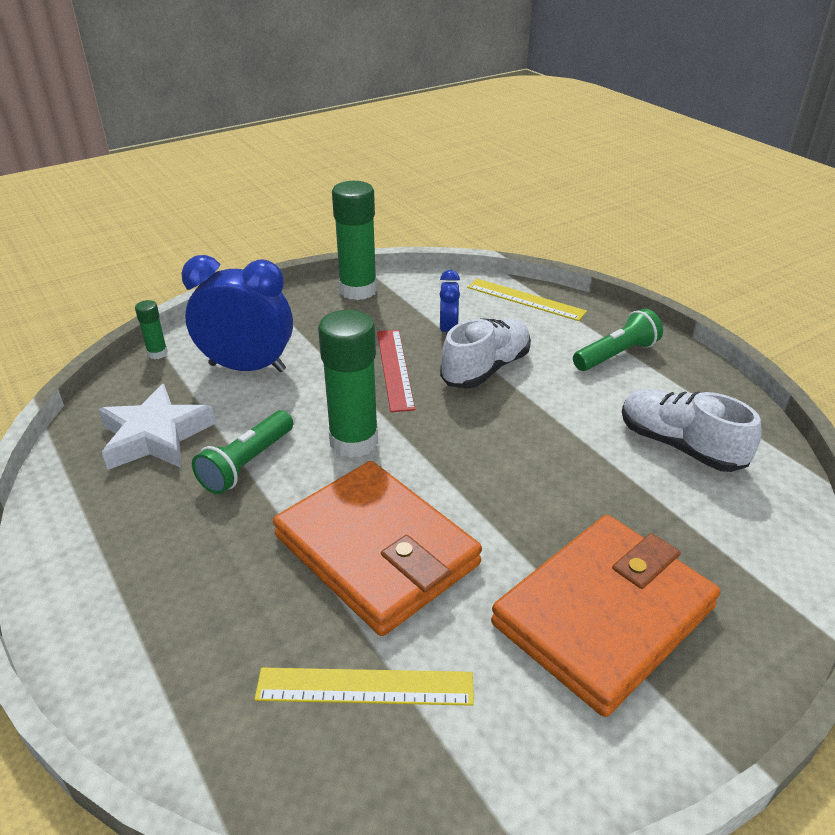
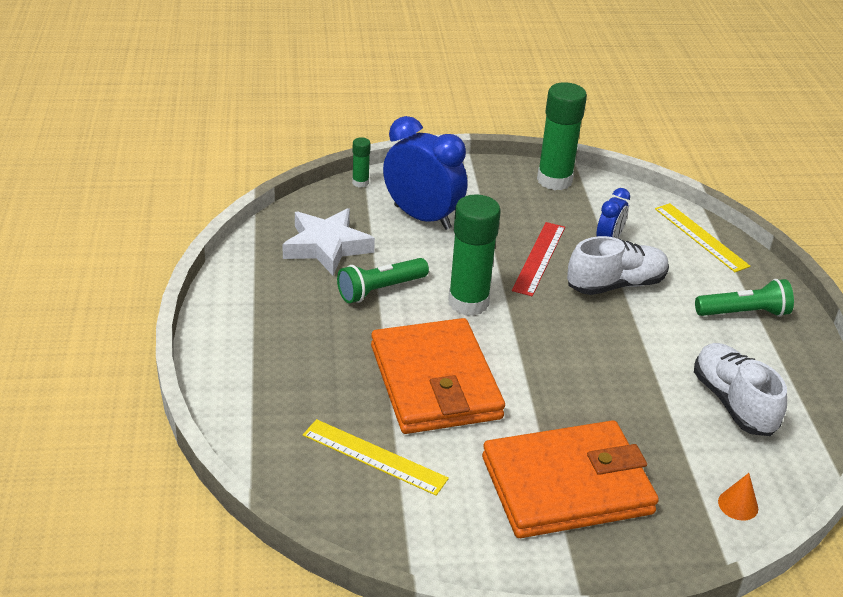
camera: 25 degrees right, 0 degrees up
none -> orange cone [718,473,758,521]

